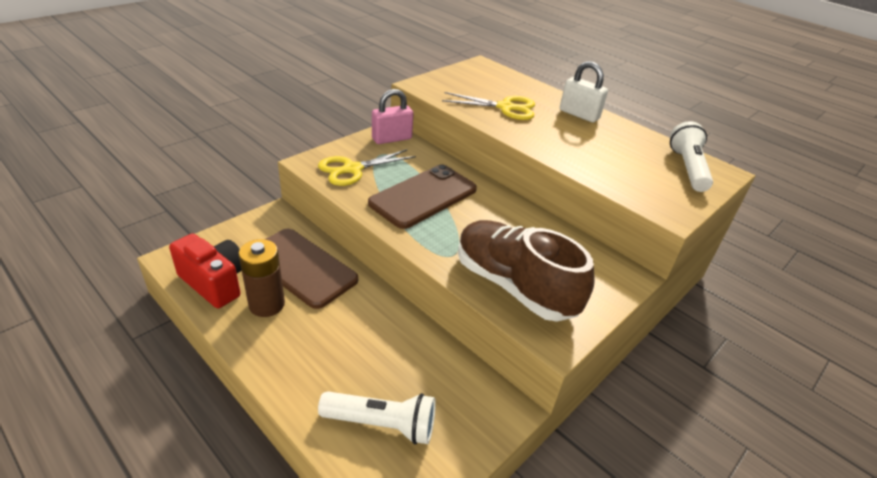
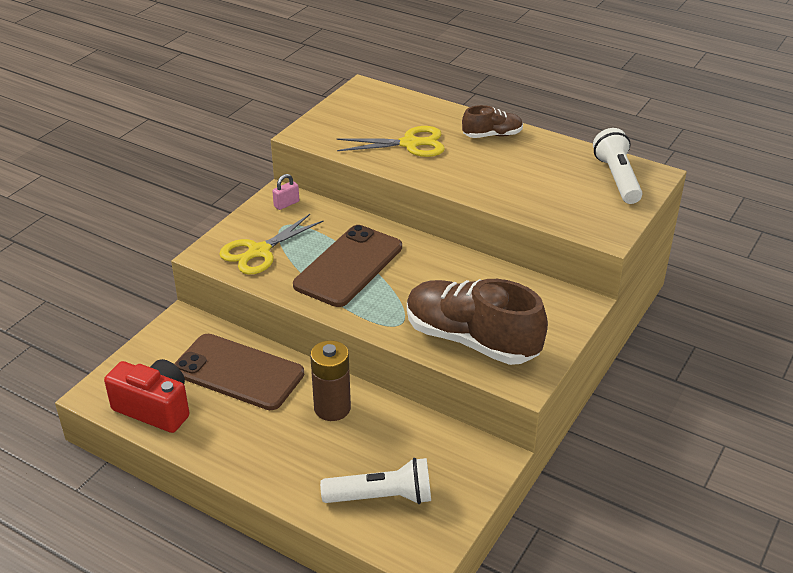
camera: 10 degrees left, 0 degrees up
brown battery [239,239,285,317] -> brown battery moved to [310,340,351,421]
pink padlock [372,89,414,144] -> pink padlock [272,174,299,210], size x0.56
white padlock [560,61,608,122] -> brown shoe [462,105,523,138]

